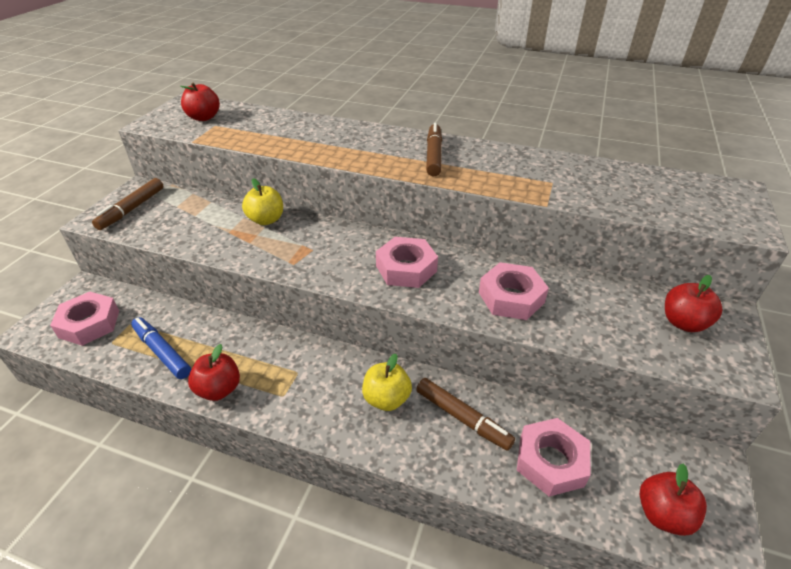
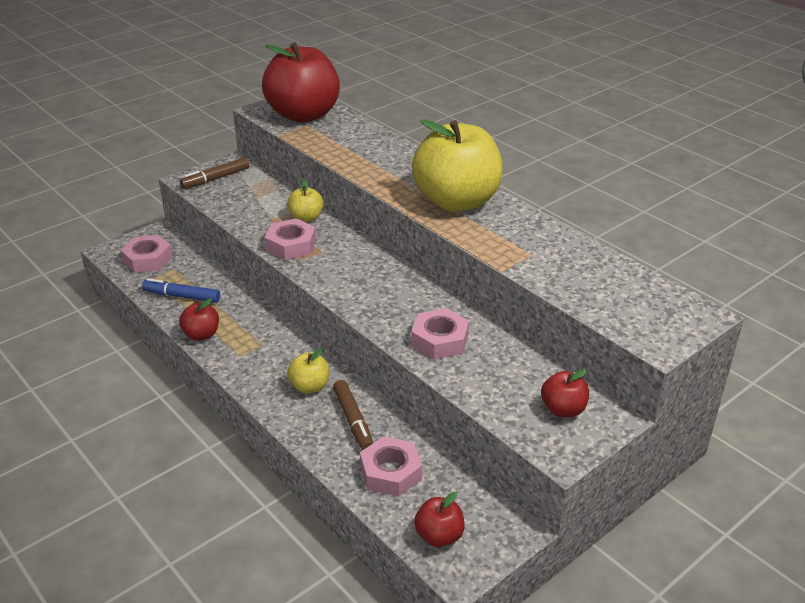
camera: 30 degrees right, 5 degrees down
blue marker [131,317,191,379] -> blue marker turned 60 degrees counterclockwise [142,278,220,303]
red apple [180,83,220,121] -> red apple [262,43,340,123], size x2.27
pink nut [376,237,438,288] -> pink nut moved to [265,218,316,260]
brown marker [426,123,442,177] -> yellow apple [412,119,503,212]

